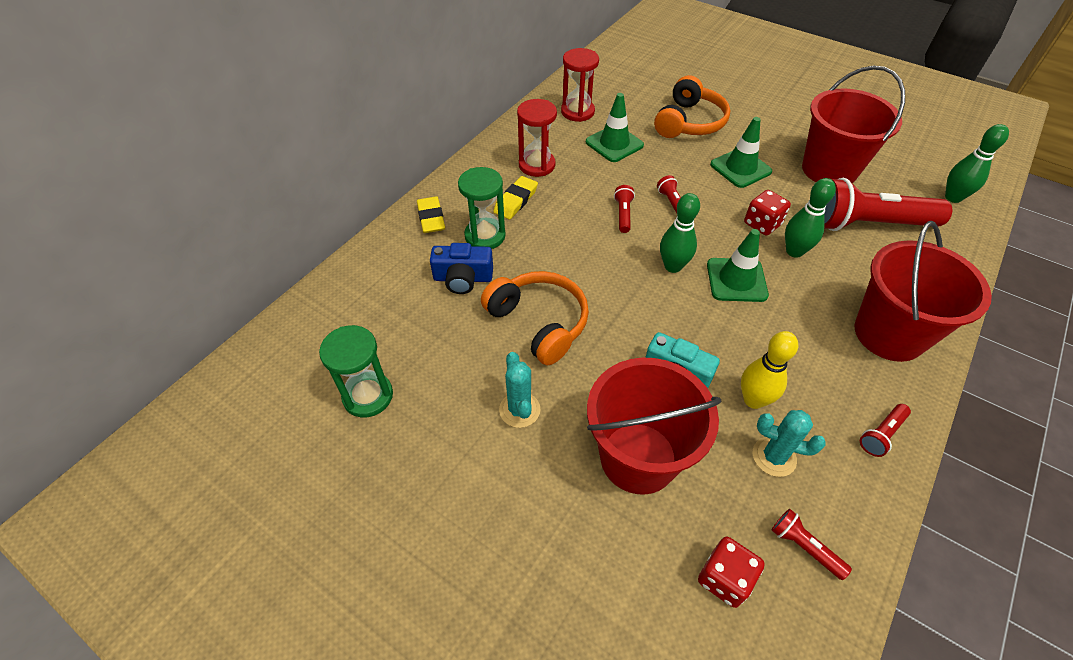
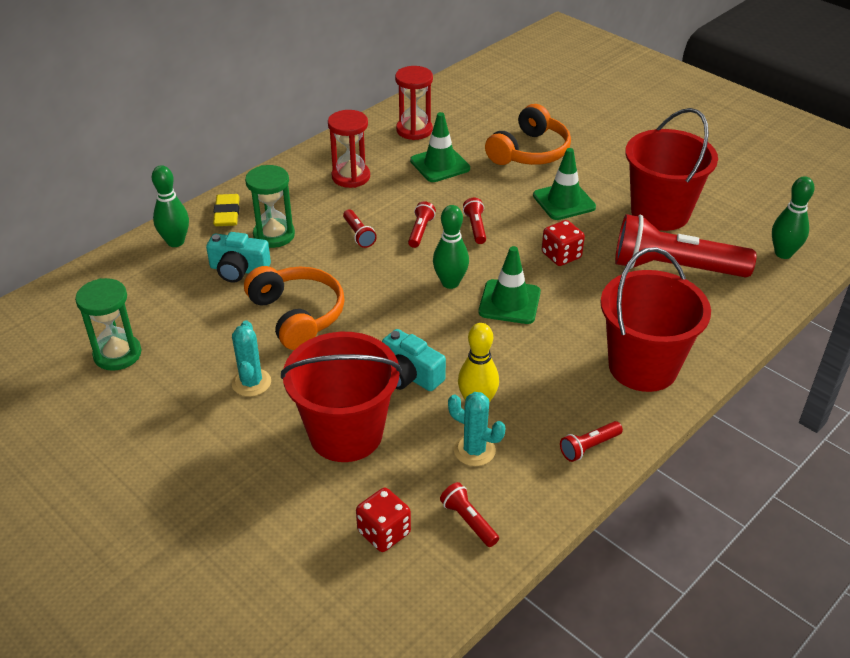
camera: 10 degrees right, 10 degrees down
blue camera [430,243,493,294] -> turquoise camera [206,232,271,283]
yellow eraser [493,176,538,219] -> none
green bowling pin [785,178,836,258] -> green bowling pin moved to [152,165,189,247]
none -> red flashlight [343,209,377,248]

